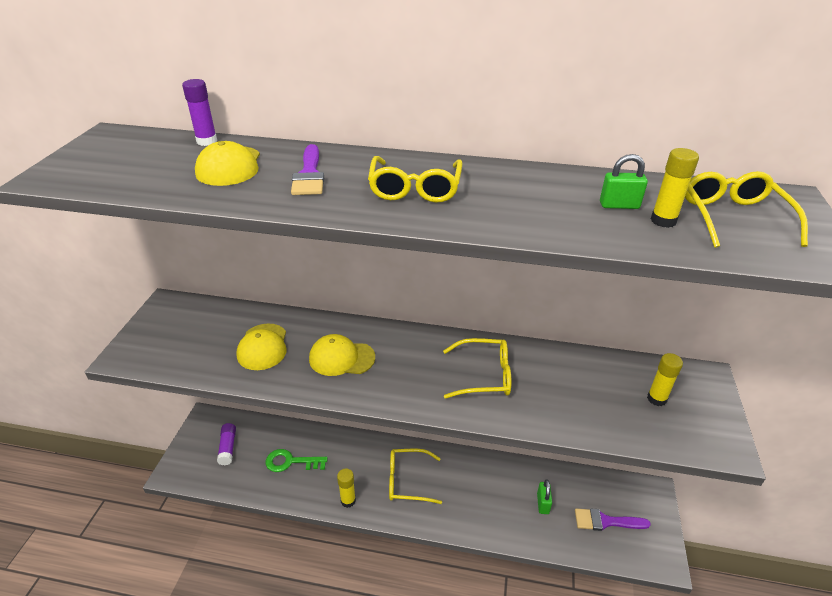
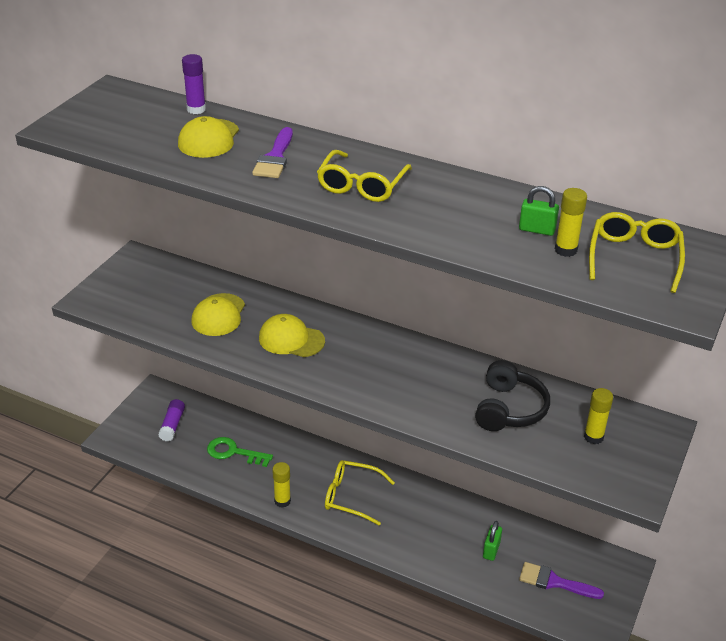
camera: 15 degrees right, 0 degrees up
yellow glasses [443,338,511,399] -> none
none -> black headphones [475,360,550,431]

